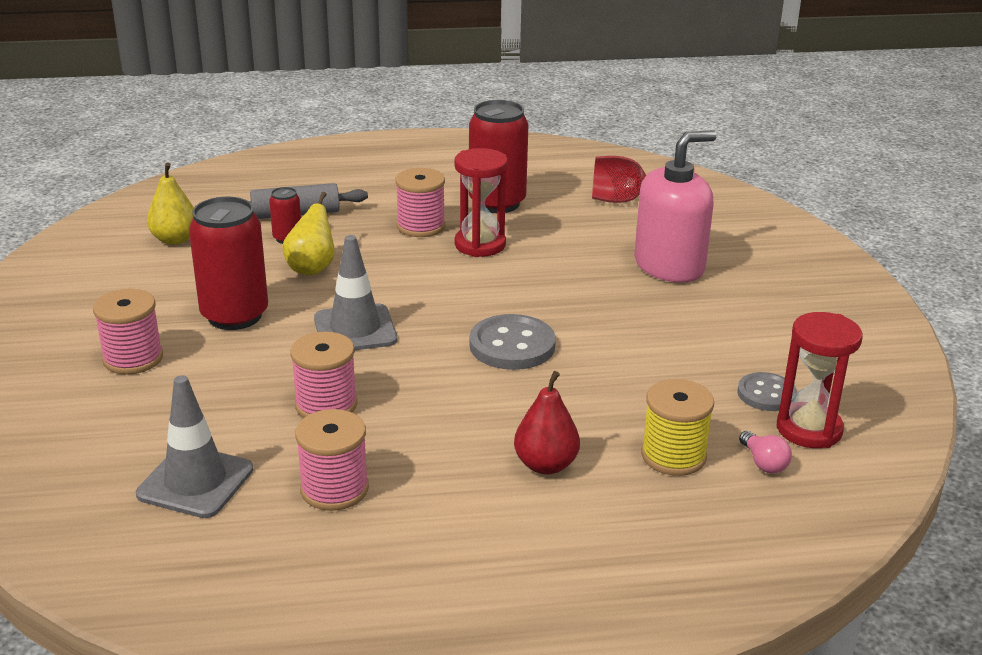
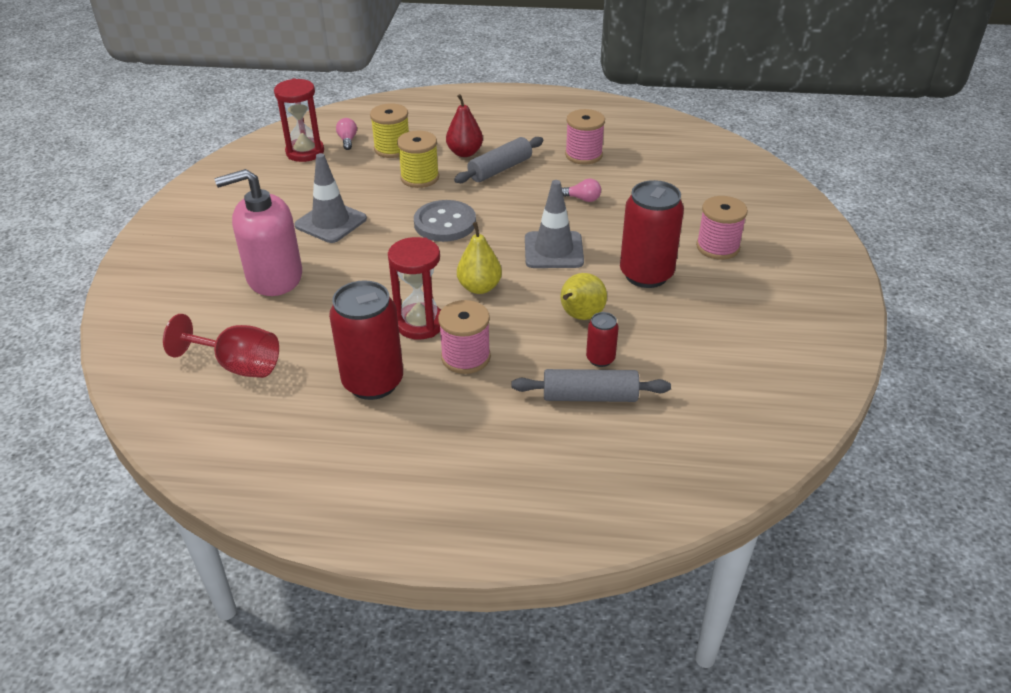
camera: 165 degrees left, 10 degrees up
grey traffic cone [136,375,253,518] -> grey traffic cone moved to [294,153,367,243]
yellow pear [147,162,194,245] -> yellow pear moved to [457,222,502,294]
pink spool [290,332,357,418] -> pink light bulb [562,179,601,202]
grey button [737,372,797,411] -> none
none -> yellow spool [397,131,439,188]
none -> grey rolling pin [454,137,543,183]

